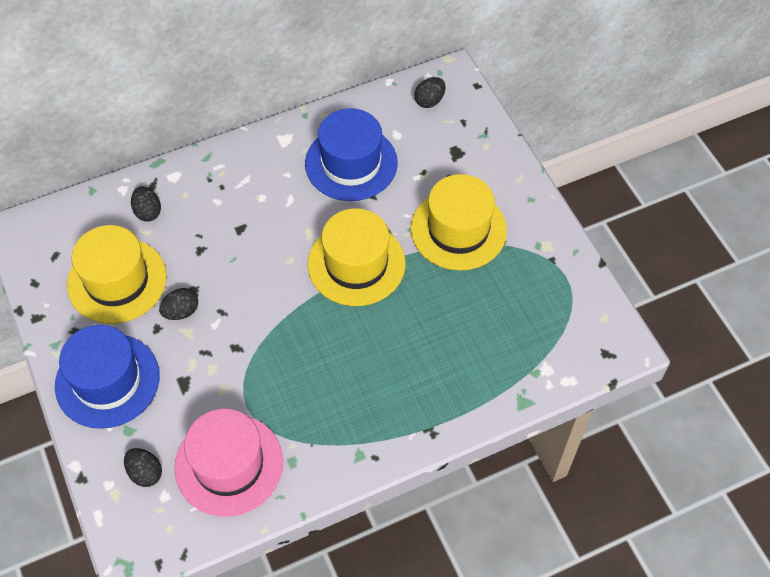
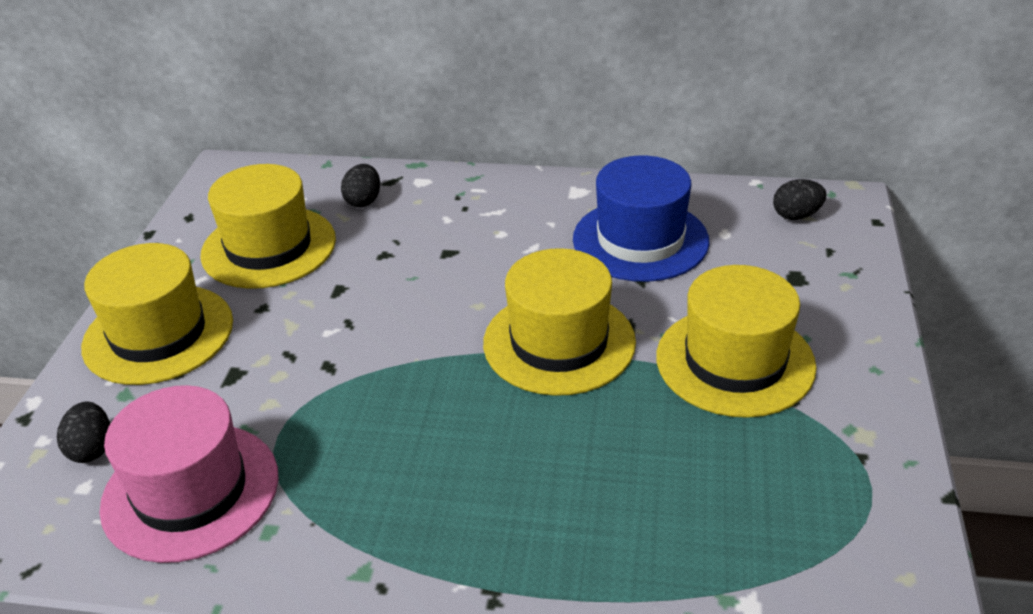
camera: 35 degrees right, 20 degrees down
blue hat [55,325,160,429] -> yellow hat [81,243,233,385]
black egg [159,288,198,320] -> none

